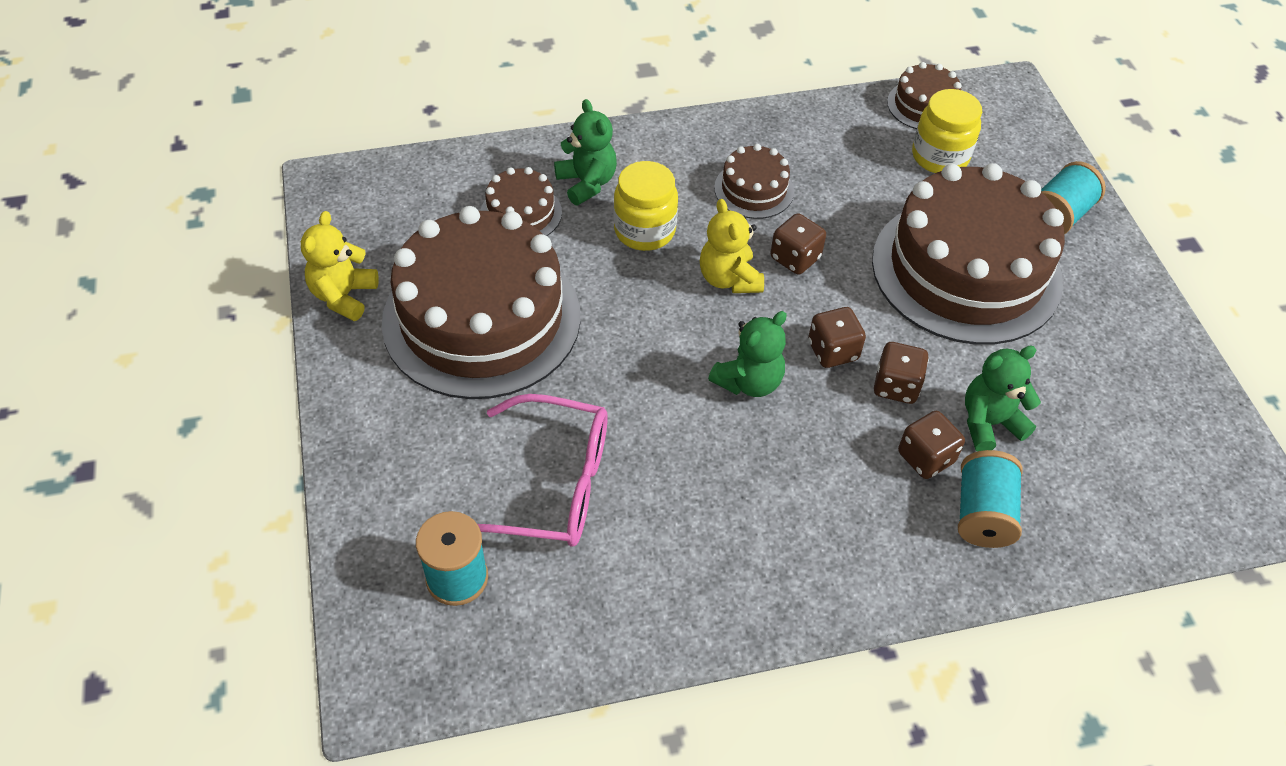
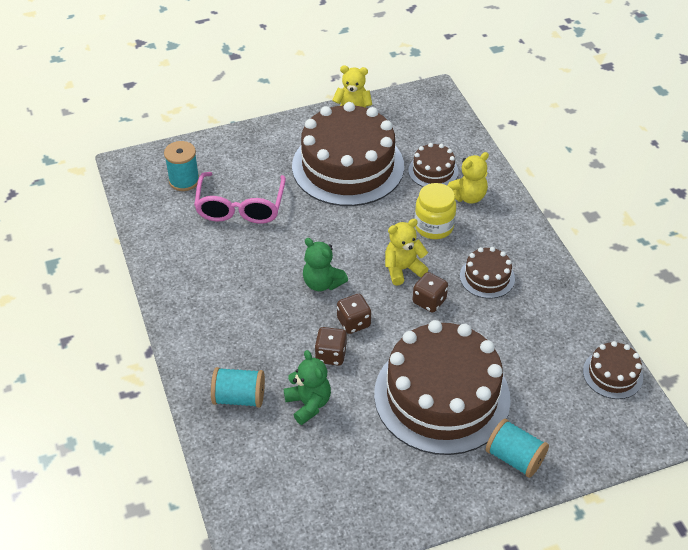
camera: 85 degrees right, 5 degrees down
green teddy bear [554,99,617,205] -> yellow teddy bear [447,152,489,204]
brown dice [898,411,965,479] -> none
yellow jar [912,89,982,173] -> none

